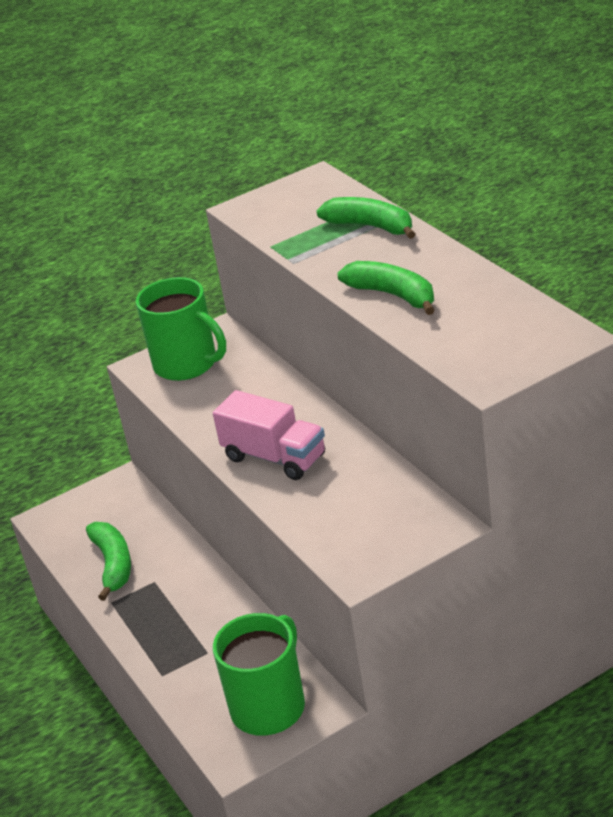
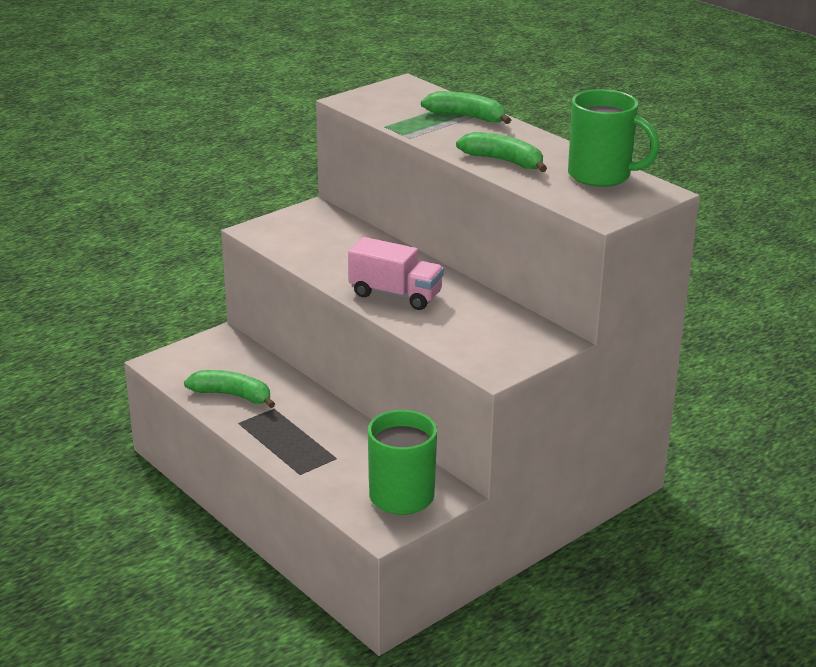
camera: 15 degrees left, 5 degrees down
green banana [86,522,131,601] -> green banana turned 45 degrees counterclockwise [184,370,275,408]
green mug [136,277,226,381] -> green mug moved to [568,89,660,187]

